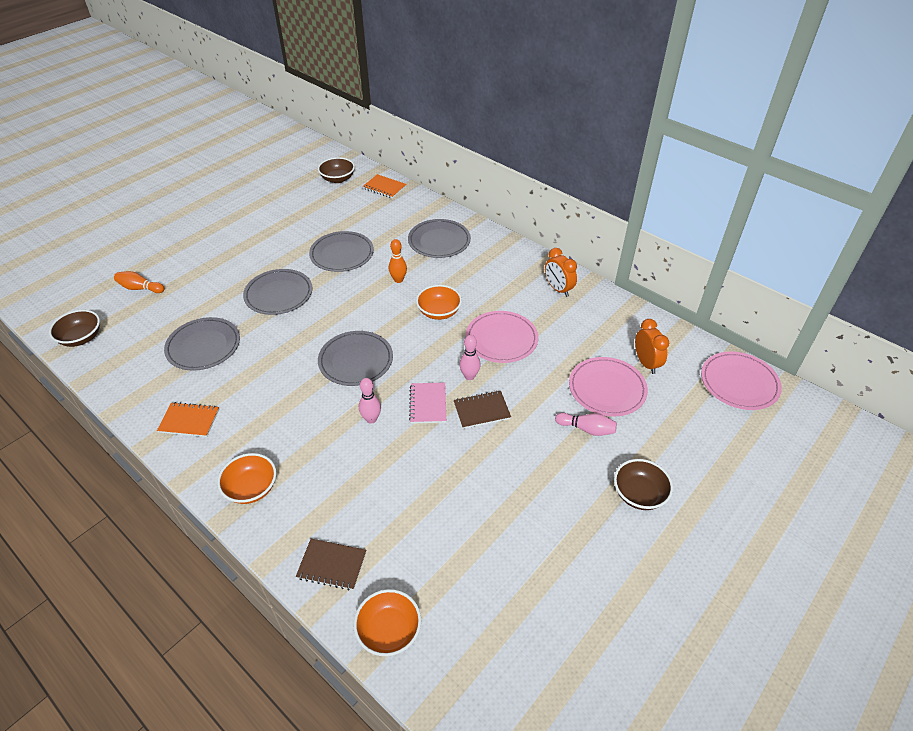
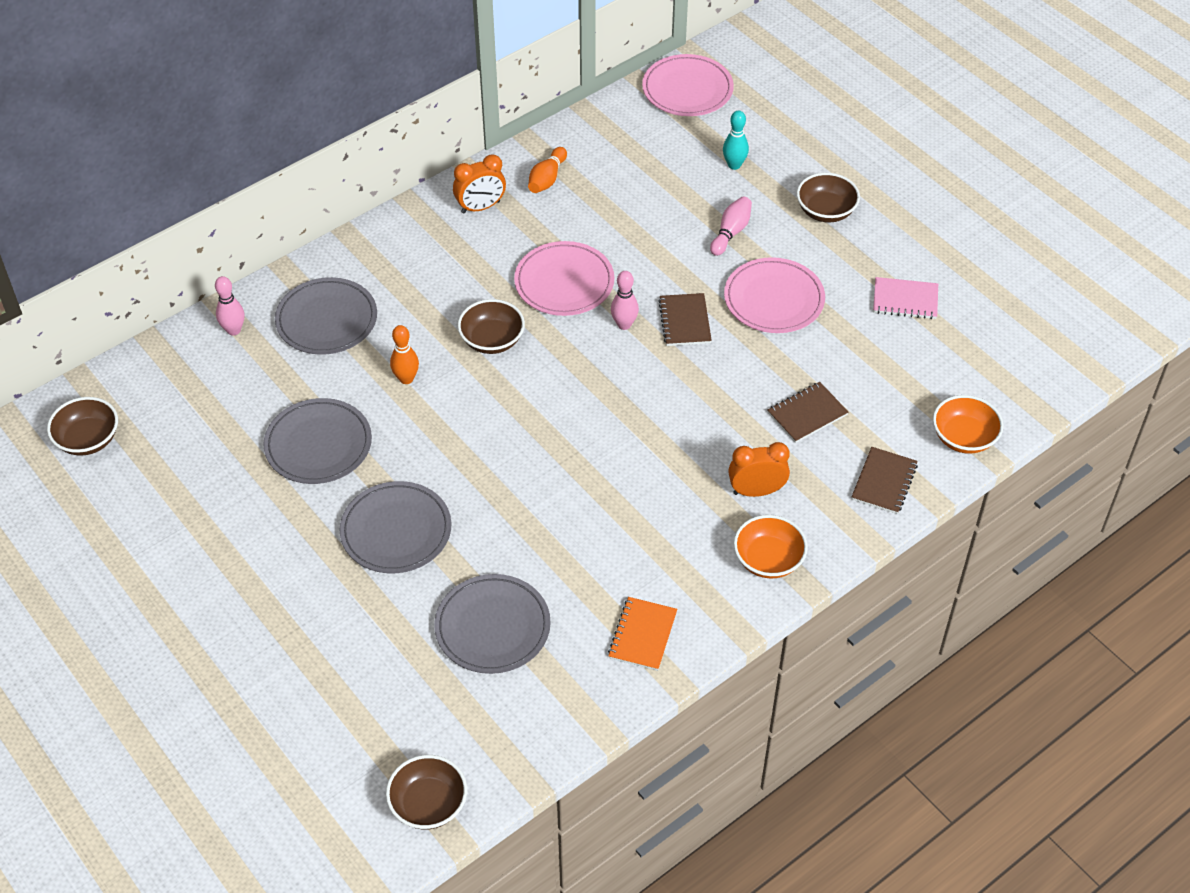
camera: 80 degrees left, 5 degrees up
orange bowling pin [114,271,165,293] -> orange bowling pin moved to [528,147,567,193]
grey plate [318,331,393,386] -> none
pink bowling pin [359,378,381,424] -> pink bowling pin moved to [215,276,244,336]
orange notebook [363,174,407,199] -> none
pink notebook [409,383,446,424] -> pink notebook moved to [873,277,938,319]
orange bowl [416,285,462,320] -> brown bowl [457,299,525,354]
pink plate [569,357,648,417] -> pink plate moved to [724,257,825,333]
orange clock [635,319,669,374] -> orange clock moved to [728,442,790,497]
none -> turquoise bowling pin [723,111,749,170]
none -> brown notebook [768,382,848,443]

